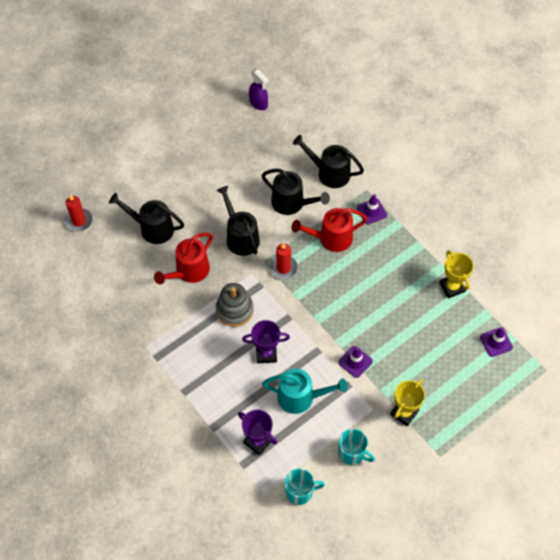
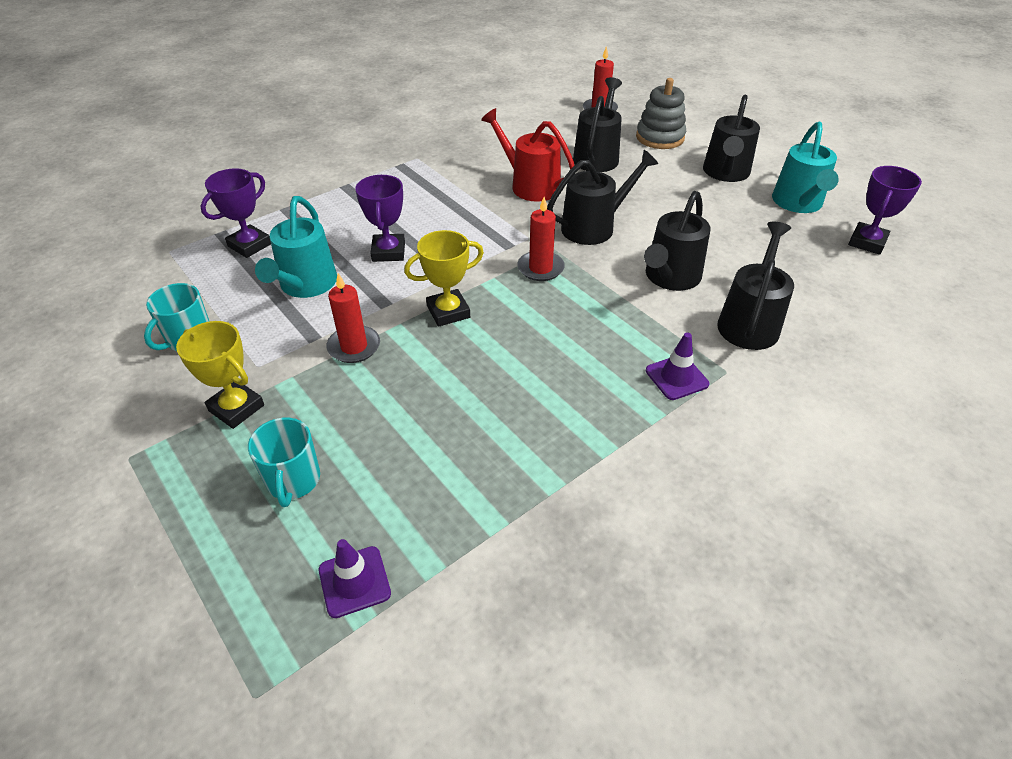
camera: 90 degrees right, 15 degrees down
grey stacking toy [216,283,254,327] -> grey stacking toy moved to [636,78,686,149]
purple spray bottle [249,69,269,110] -> purple trophy [848,166,922,255]
turquoise mug [285,469,325,505] -> turquoise mug moved to [248,418,320,507]
red watering can [292,208,368,252] -> none
purple traffic cone [338,346,373,378] -> red candle [326,273,380,363]
yellow trophy [439,250,474,298] -> yellow trophy moved to [404,230,484,327]
none -> black watering can [703,95,760,182]
none -> turquoise watering can [772,122,839,213]

